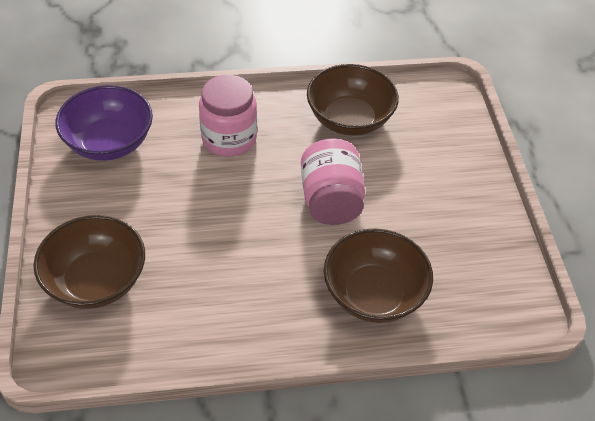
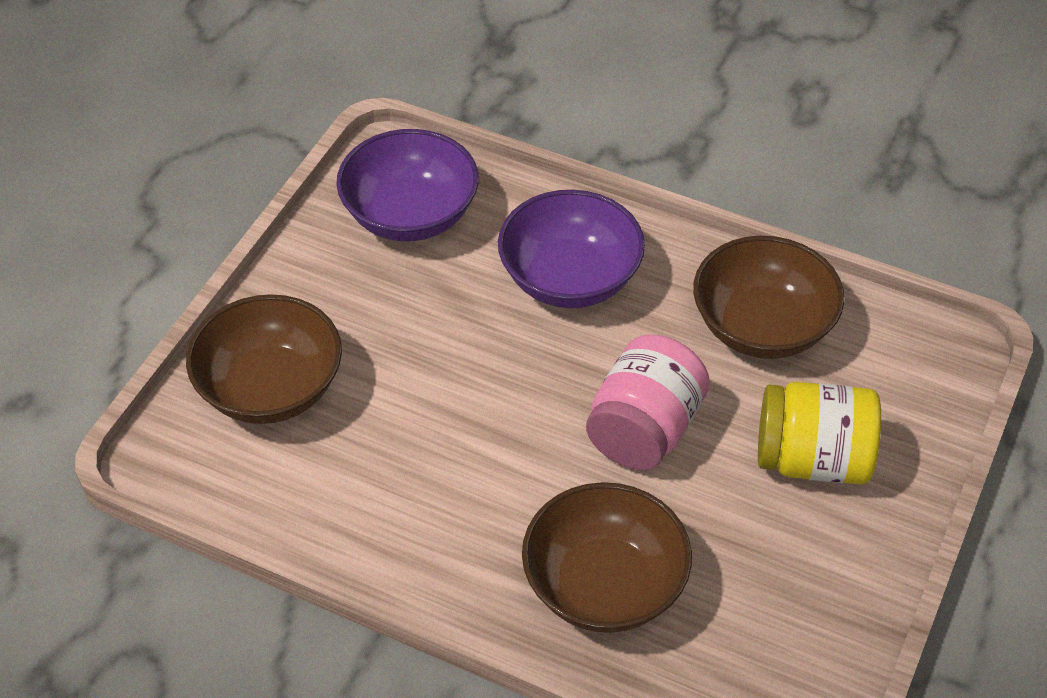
camera: 35 degrees right, 0 degrees up
pink jar [199,75,257,156] -> purple bowl [498,190,645,308]
none -> yellow jar [758,382,881,485]

